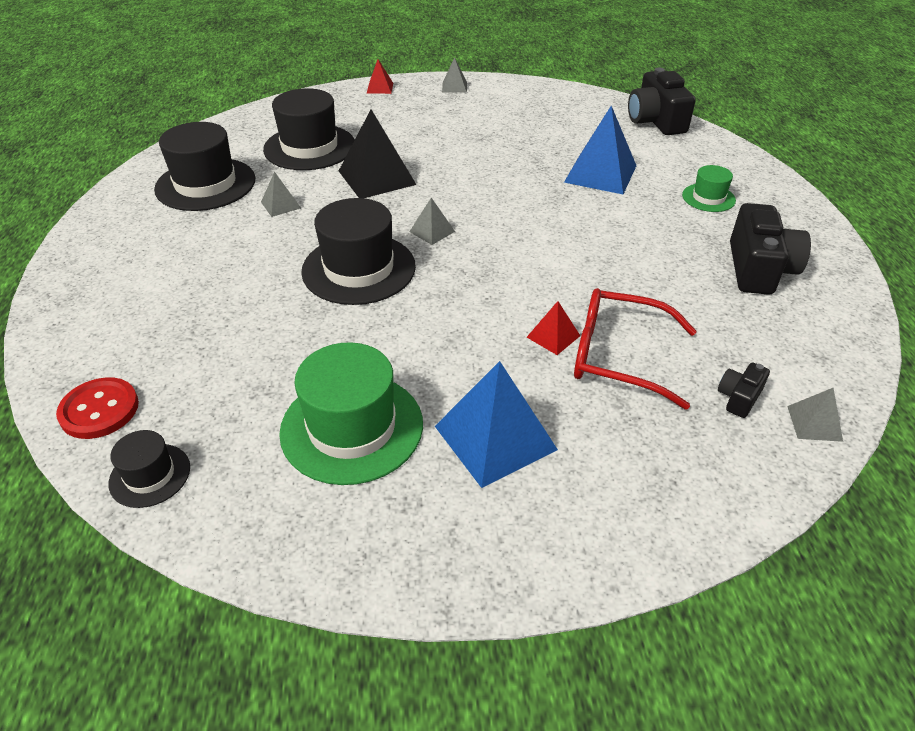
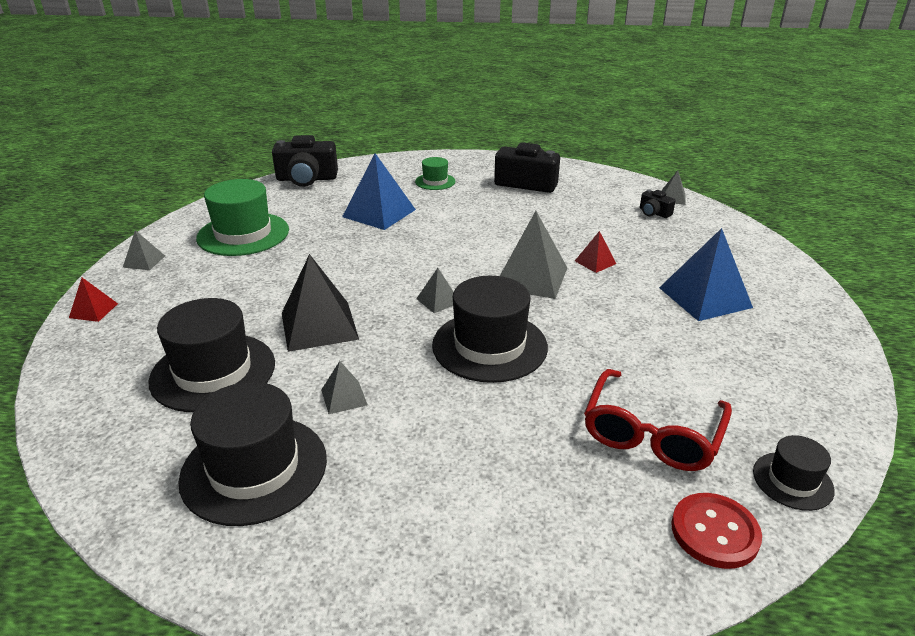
camera: 80 degrees left, 10 degrees down
green hat [279,342,423,485] -> green hat moved to [196,179,289,256]
red glasses [574,288,697,410] -> red glasses moved to [584,369,732,471]
none -> grey pyramid [500,211,567,299]

